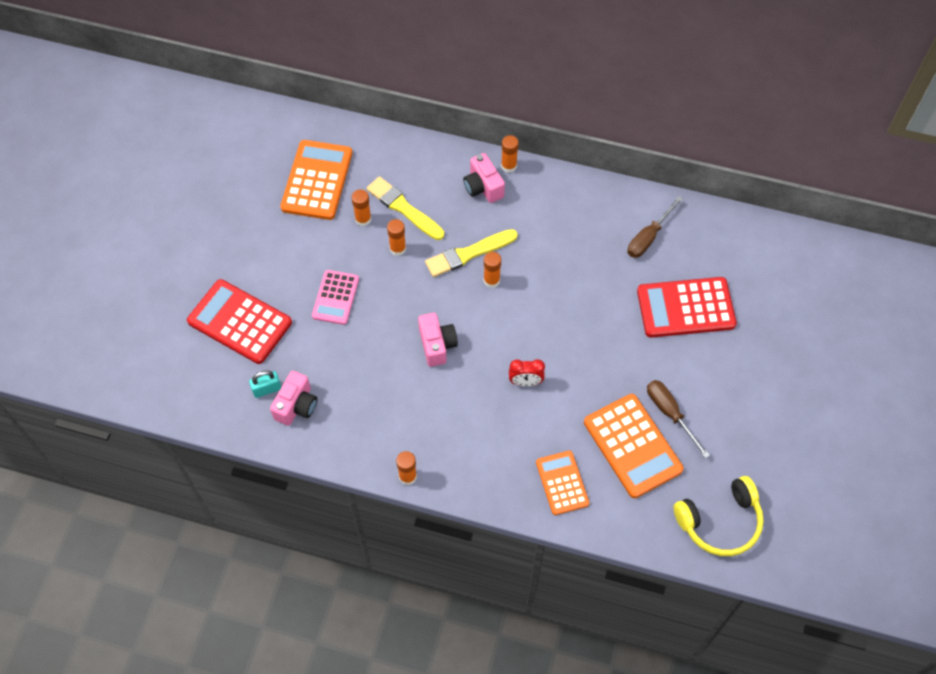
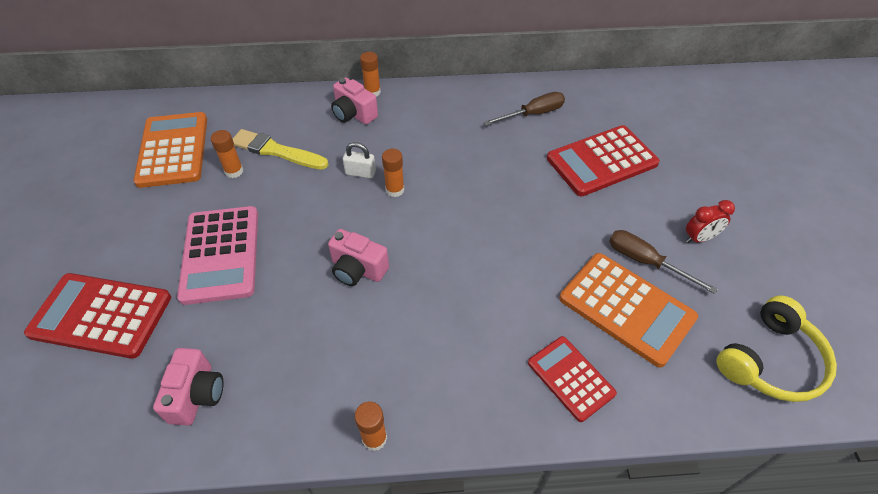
camera: 20 degrees left, 10 degrees down
turquoise padlock [249,370,281,398] -> none
pink calculator [312,270,359,325] -> pink calculator [177,206,258,305], size x1.61
orange glue stick [387,219,406,256] -> none
pink camera [418,313,458,367] -> pink camera turned 150 degrees clockwise [328,229,389,286]
yellow brush [425,229,518,277] -> white padlock [343,142,376,178]
red clock [509,359,545,386] -> red clock moved to [686,200,735,243]
orange calculator [536,451,589,515] -> red calculator [528,336,617,422]
brown screwdriver [628,196,683,258] -> brown screwdriver turned 135 degrees counterclockwise [484,92,565,126]

